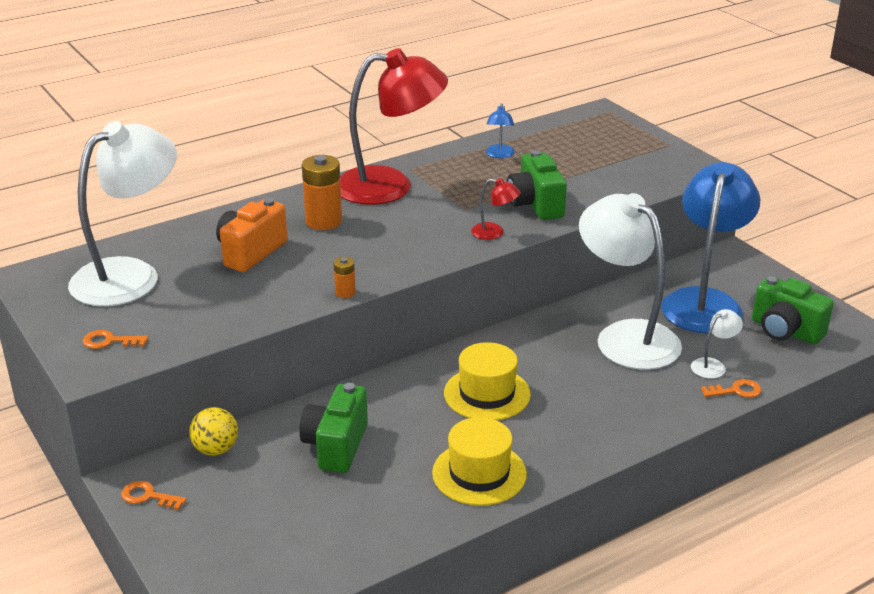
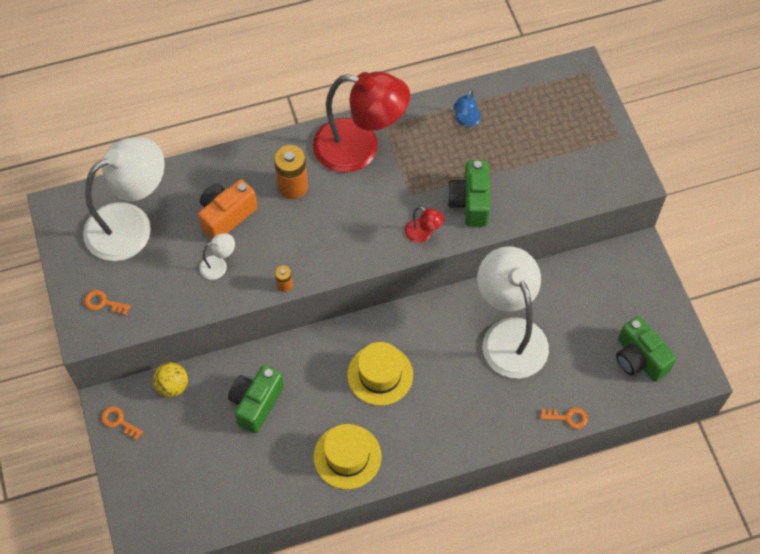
camera: 15 degrees right, 30 degrees up
blue lamp [661,162,760,333] -> none
white lamp [691,309,743,379] -> white lamp moved to [199,233,235,280]

